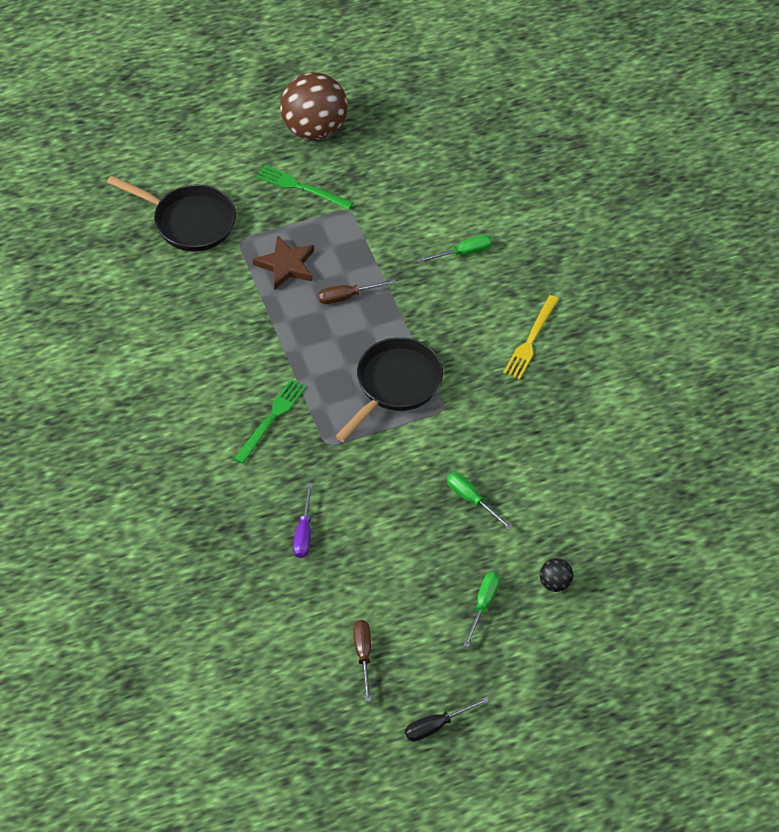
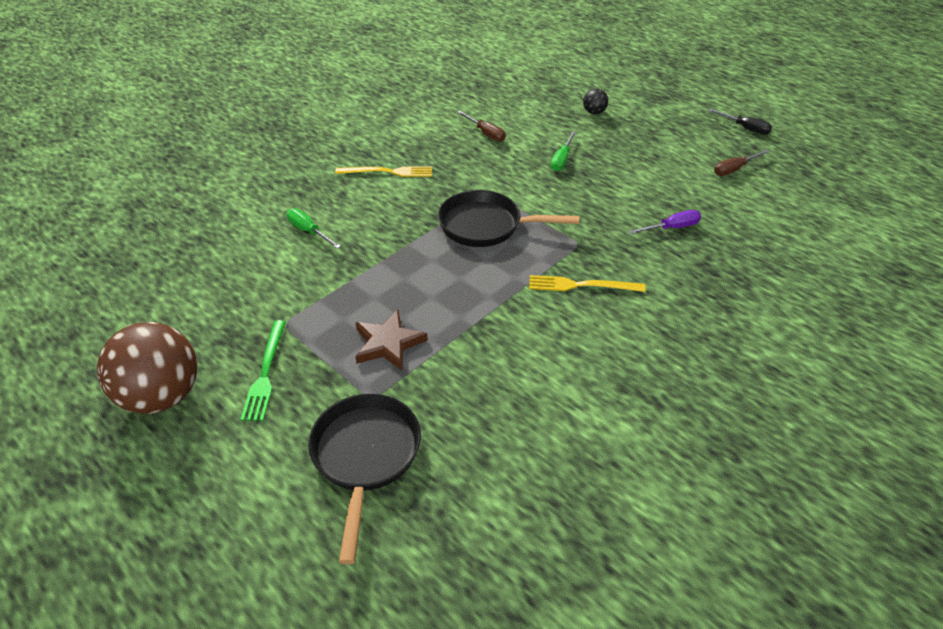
camera: 115 degrees left, 10 degrees down
green fork [234,379,306,464] -> yellow fork [529,275,646,292]
brown screwdriver [318,279,396,304] -> brown screwdriver moved to [457,111,506,142]
green screwdriver [463,572,500,648] -> none

